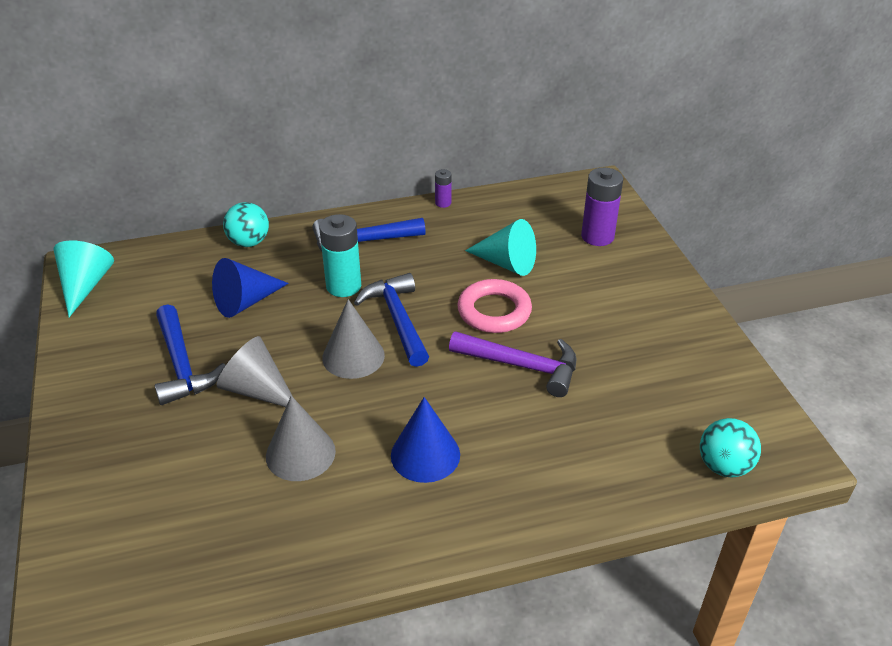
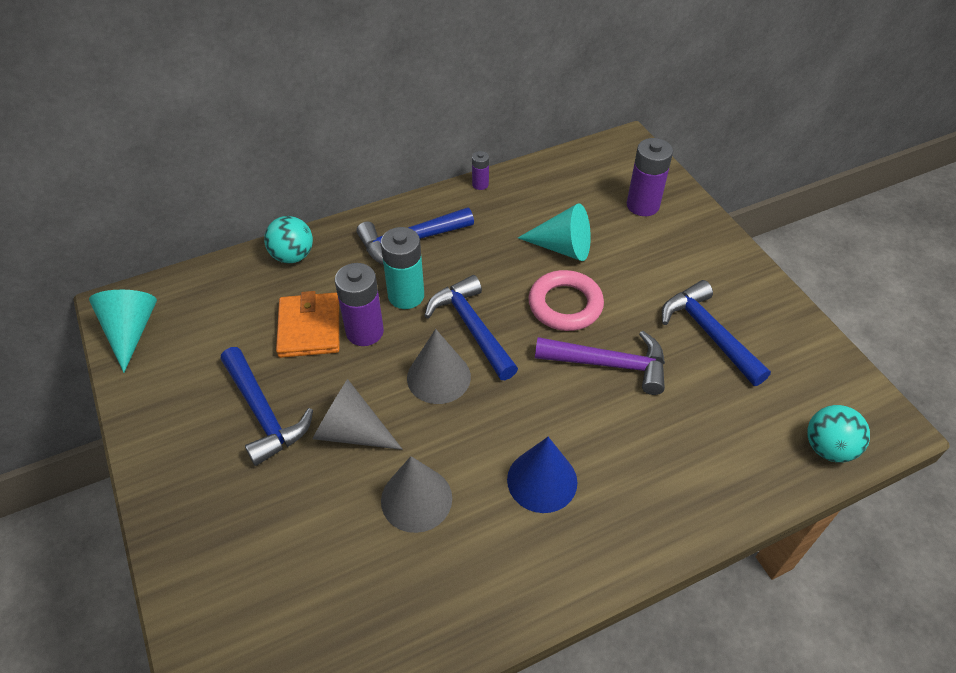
camera: 10 degrees left, 10 degrees up
blue cone [212,258,289,318] -> orange wallet [276,291,339,358]
none -> purple battery [335,263,384,346]
none -> blue hammer [662,280,771,386]

